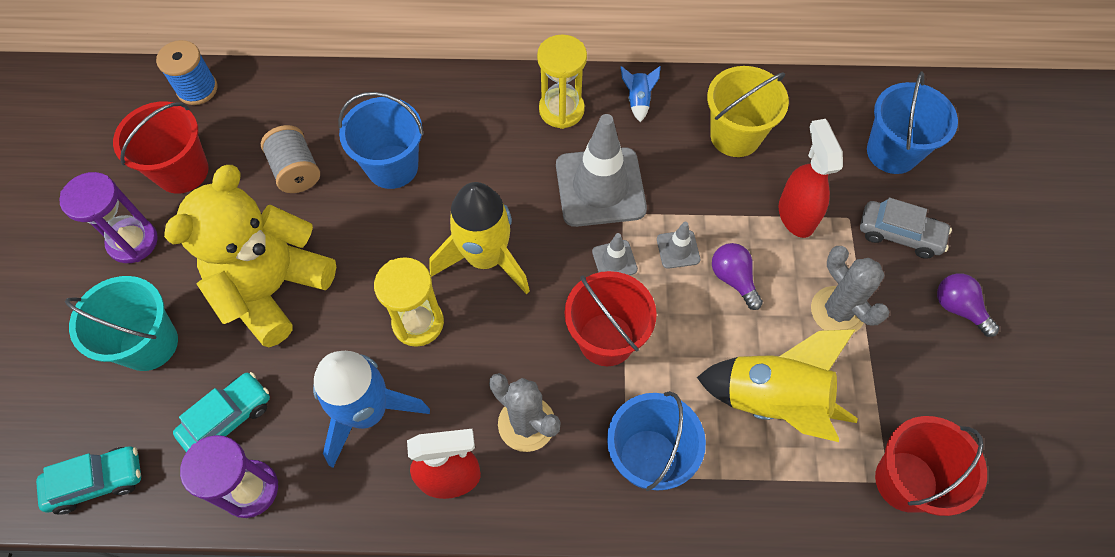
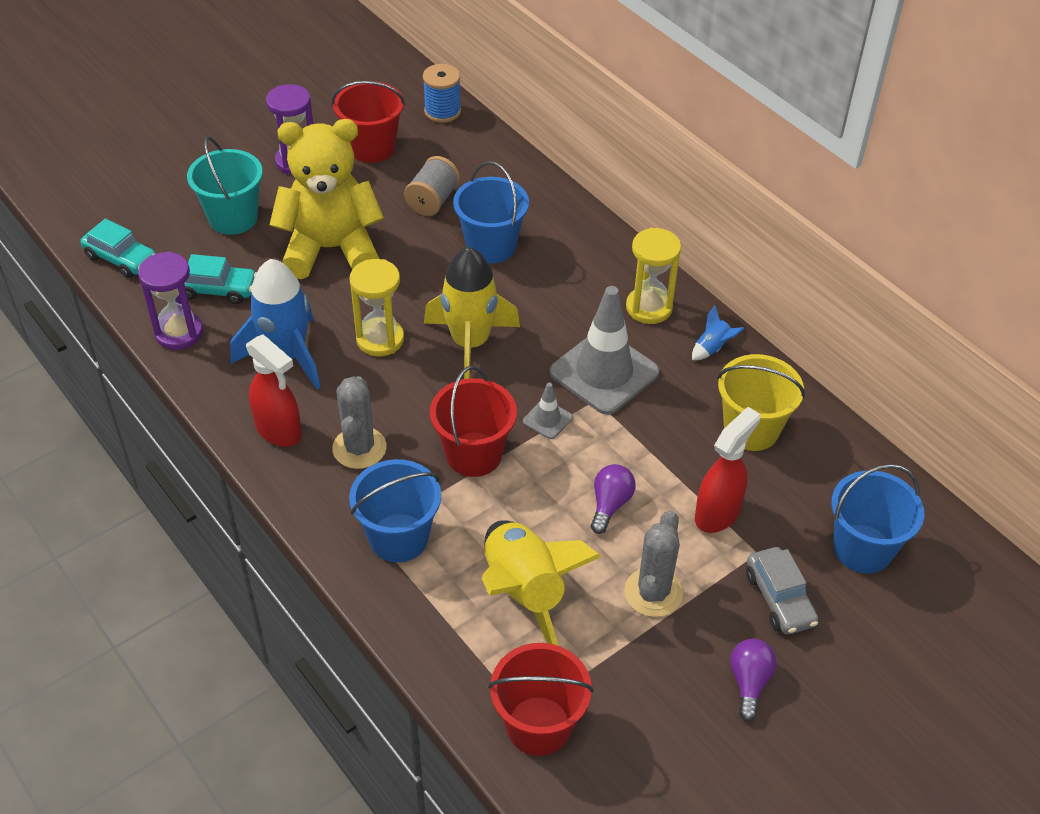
camera: 50 degrees right, 15 degrees down
grey traffic cone [657,222,700,269] -> none

